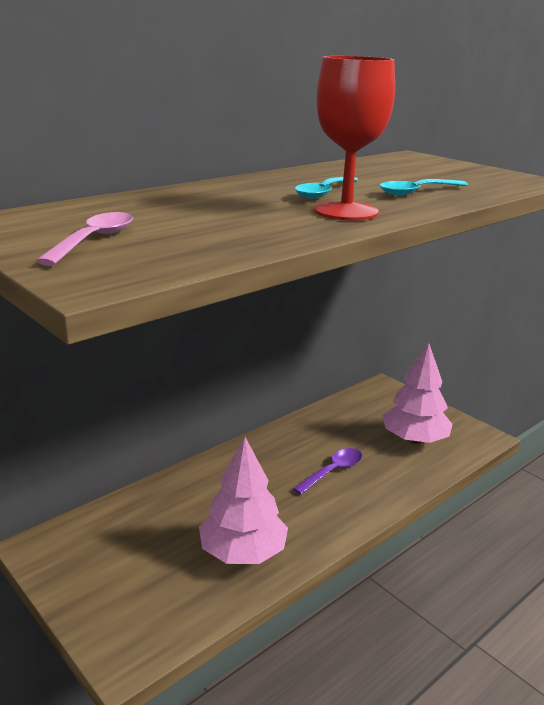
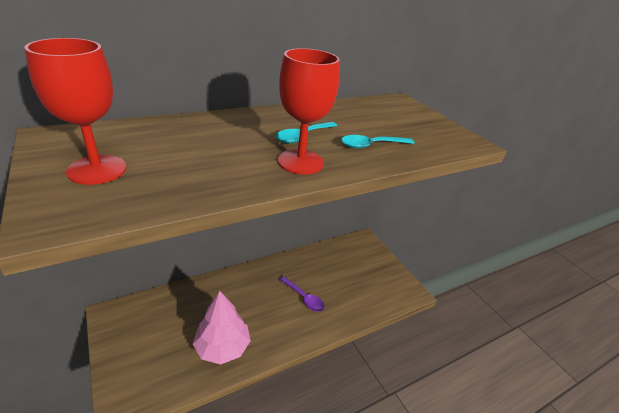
camera: 10 degrees right, 10 degrees up
pink spoon [36,212,133,266] -> red goblet [24,38,126,185]
purple spoon [293,448,362,495] -> purple spoon turned 75 degrees clockwise [279,276,324,312]
pink tree [382,343,453,444] -> none

